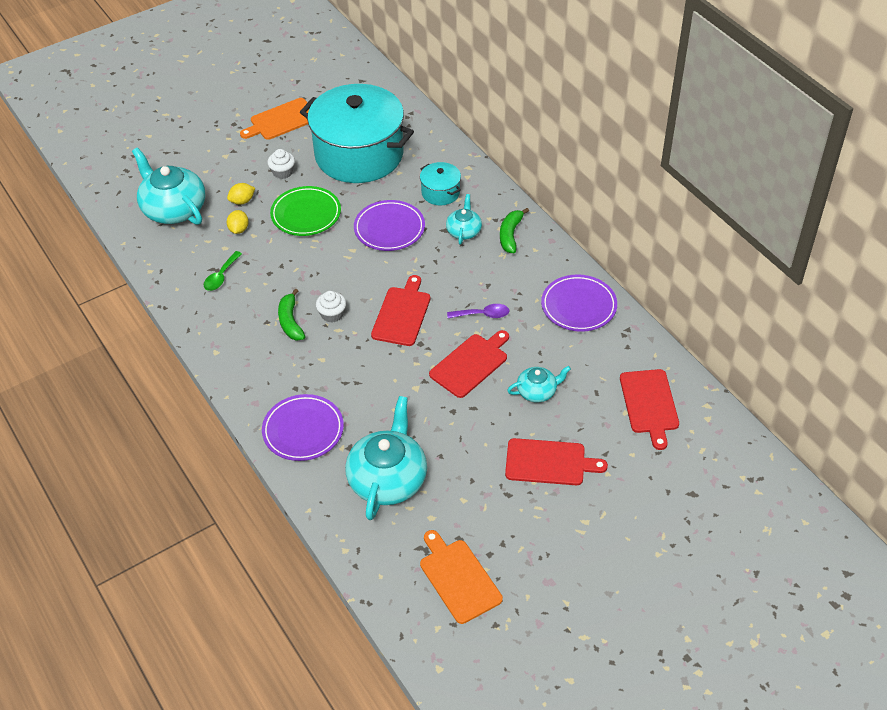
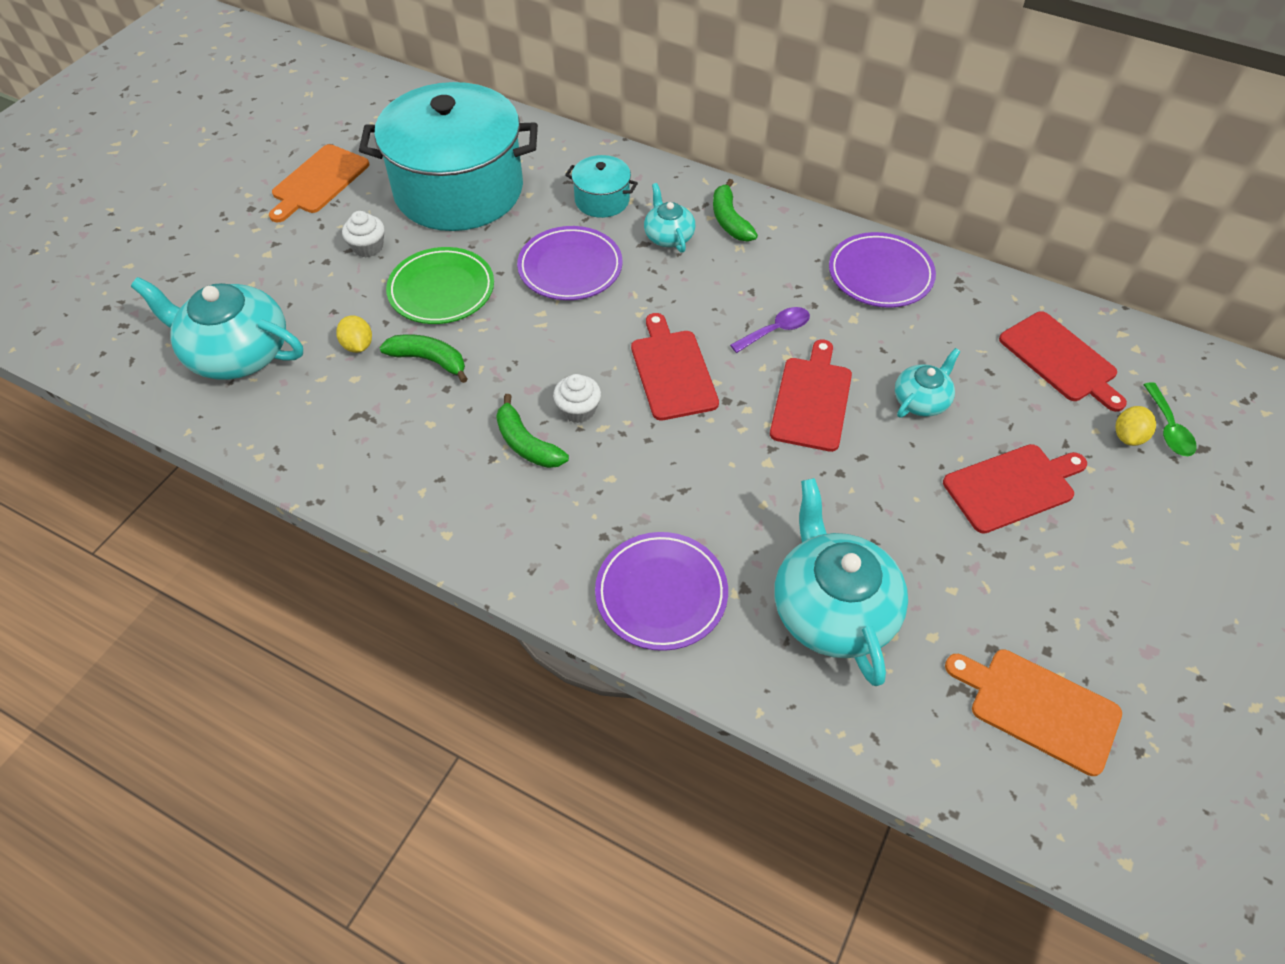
camera: 30 degrees left, 5 degrees up
green spoon [204,251,242,291] -> green spoon moved to [1143,382,1197,456]
yellow lemon [227,183,255,205] -> yellow lemon moved to [1115,406,1156,446]
none -> green banana [379,334,468,383]

